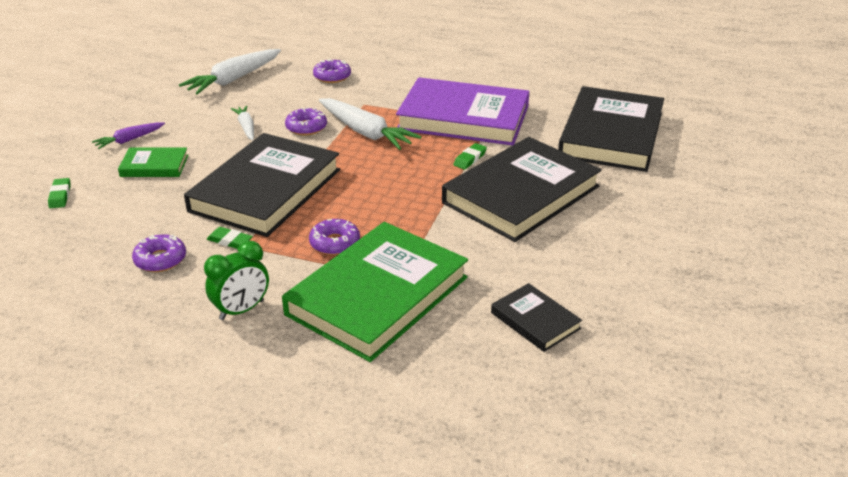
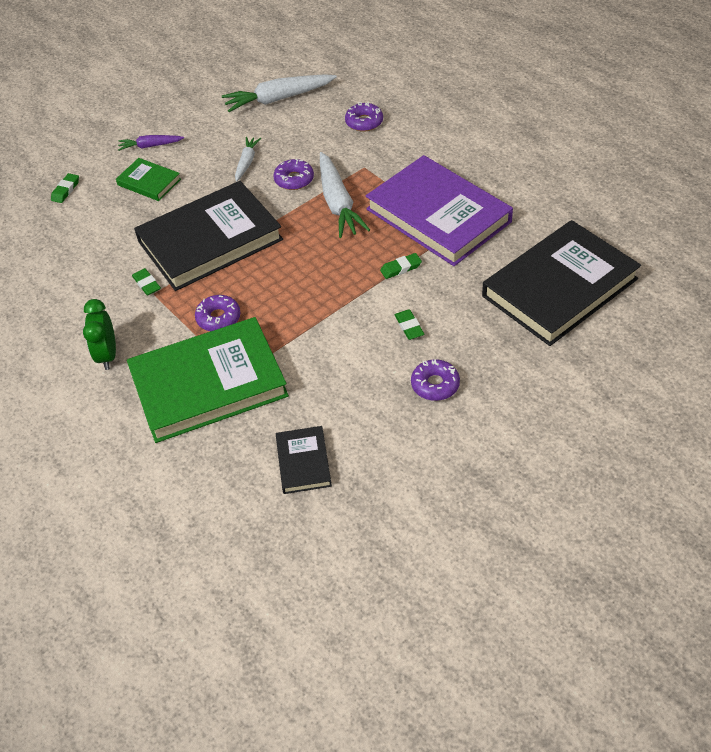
camera: 35 degrees right, 15 degrees up
purple donut [132,234,186,272] -> purple donut moved to [411,359,460,401]
green clock [204,241,269,320] -> green clock turned 90 degrees clockwise [83,299,116,370]
black book [442,137,602,242] -> green eraser [395,309,424,340]

